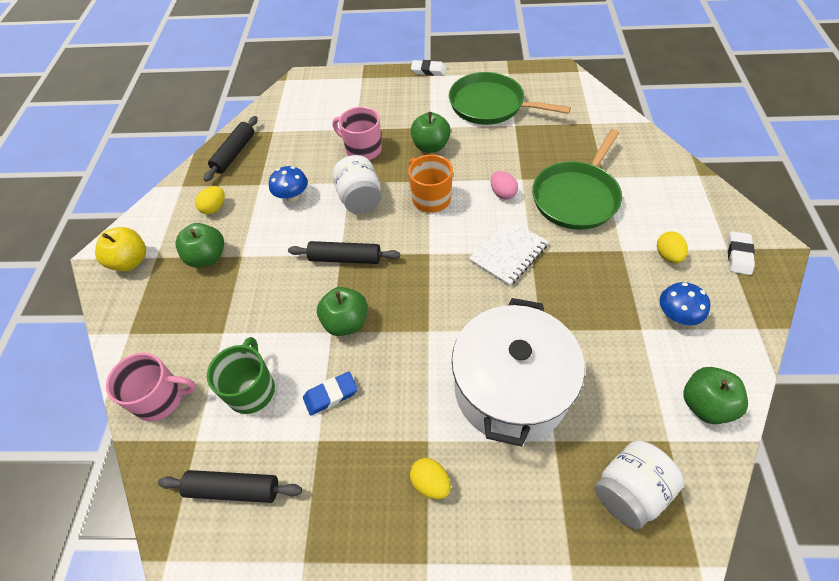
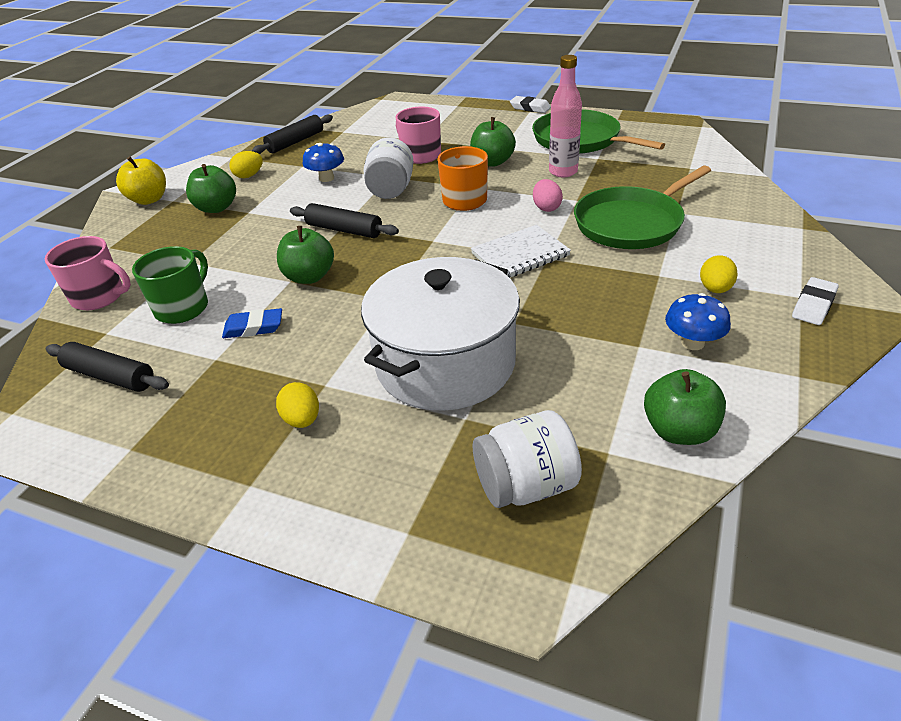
camera: 20 degrees right, 15 degrees down
none -> pink bottle [549,55,582,177]

